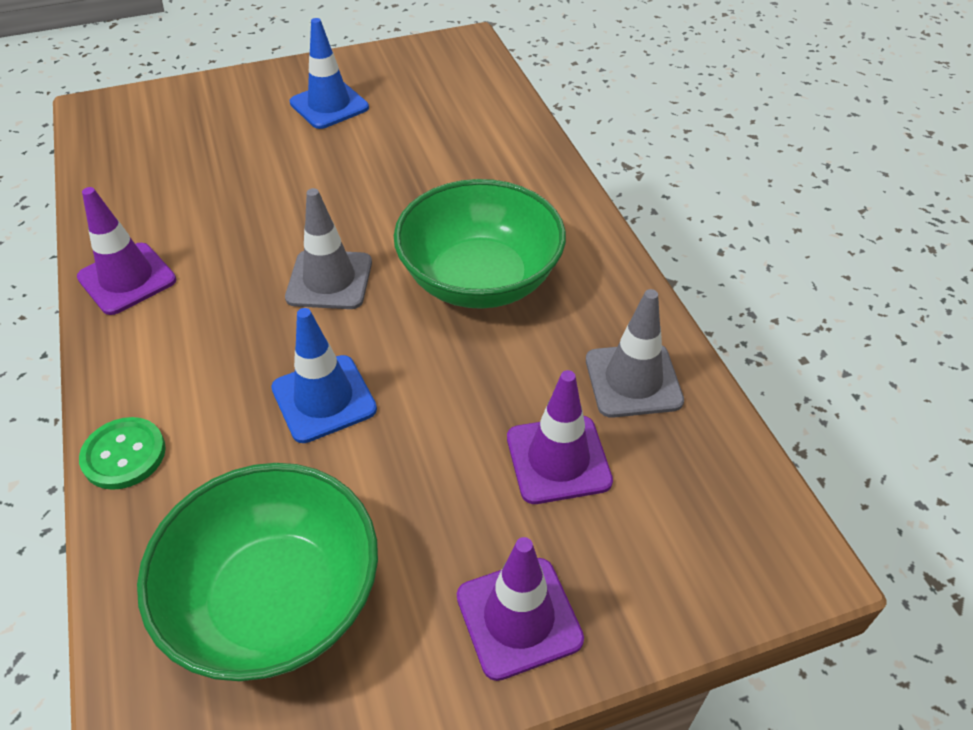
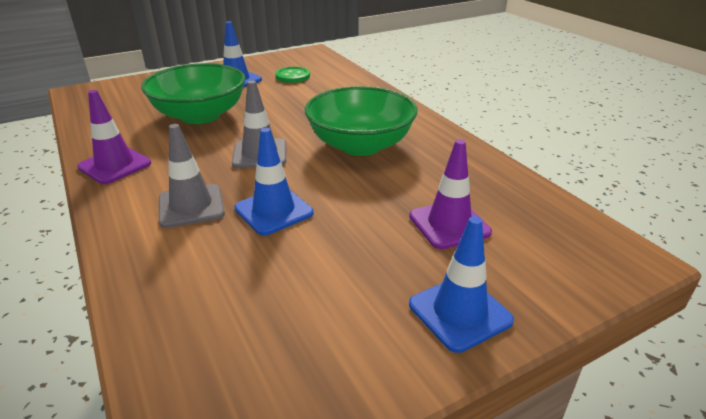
camera: 10 degrees left, 15 degrees down
green button [79,417,166,490] -> green button moved to [275,67,310,83]
green bowl [137,463,378,681] -> green bowl moved to [141,63,246,124]
purple traffic cone [457,537,584,681] -> blue traffic cone [409,216,514,353]
grey traffic cone [586,289,684,418] -> grey traffic cone moved to [159,124,225,228]

